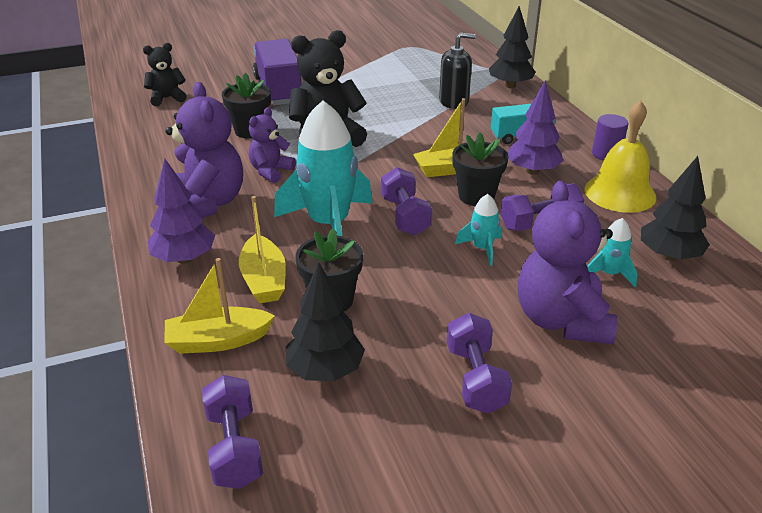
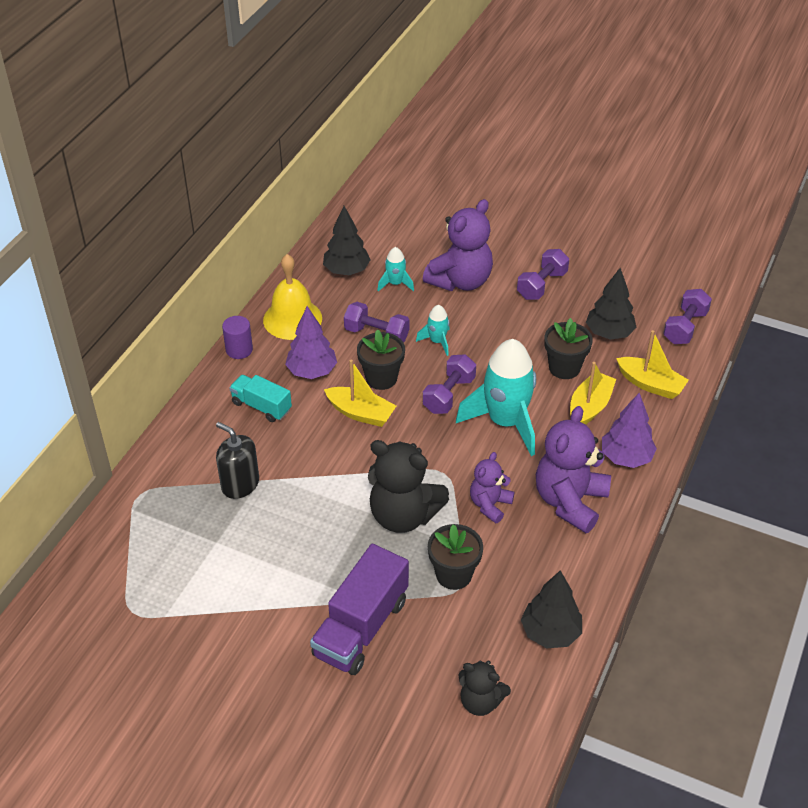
camera: 135 degrees left, 10 degrees up
purple teddy bear [249,107,296,183] -> purple teddy bear turned 135 degrees clockwise [470,452,514,523]
black tree [489,6,535,88] -> black tree moved to [521,570,582,648]

